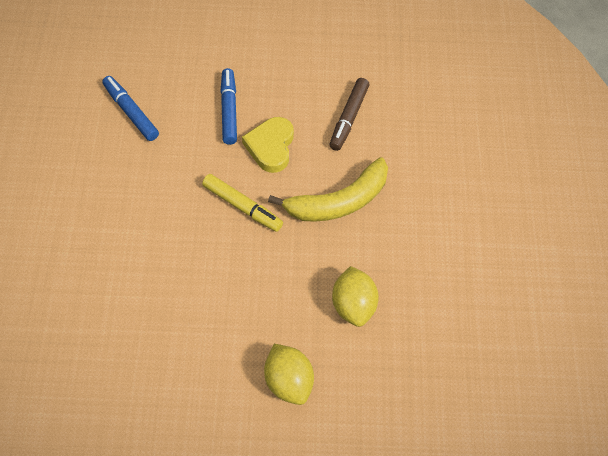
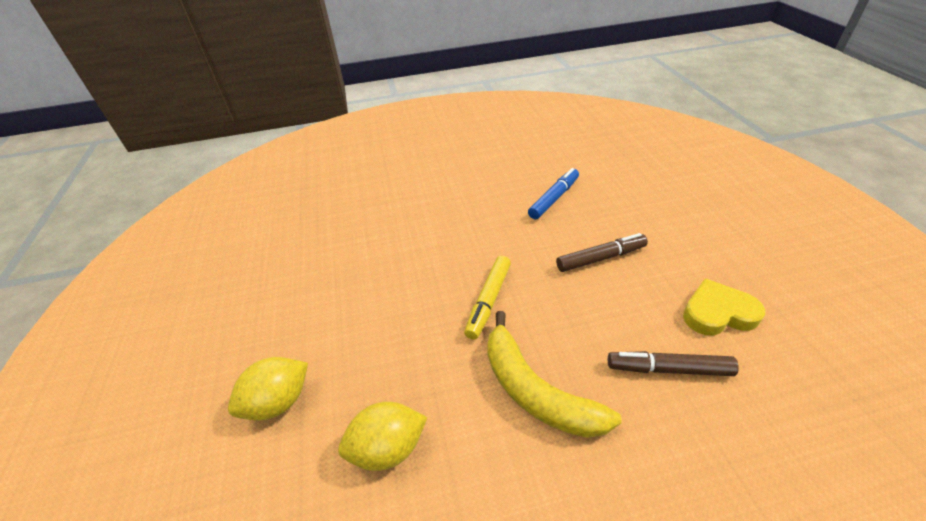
camera: 80 degrees right, 15 degrees down
blue marker [220,68,237,145] -> brown marker [556,233,648,272]
yellow heart [242,117,294,173] -> yellow heart moved to [683,278,765,336]

